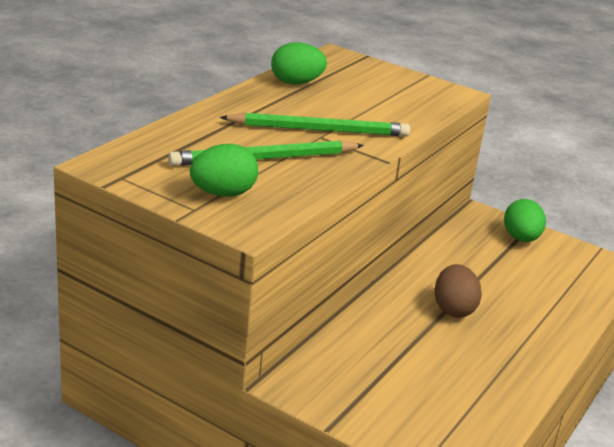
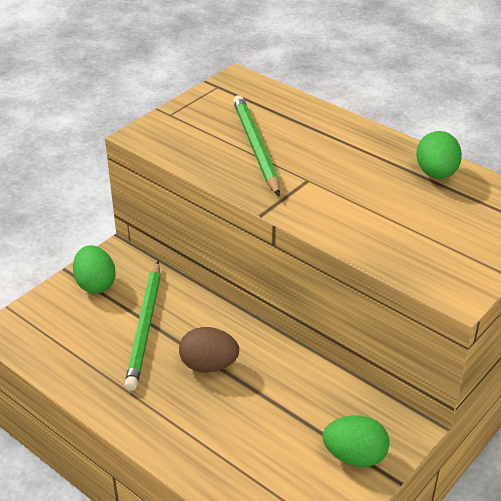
camera: 100 degrees right, 10 degrees up
green egg [190,144,258,197] -> green egg moved to [73,245,116,293]
green pencil [220,113,410,136] -> green pencil moved to [124,261,161,391]

